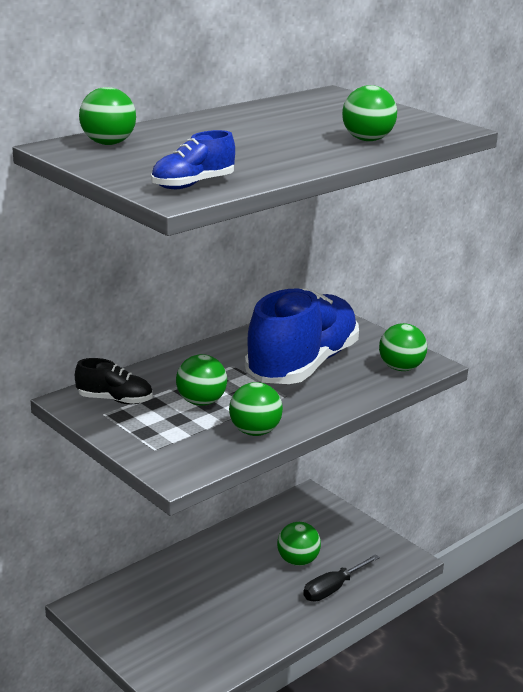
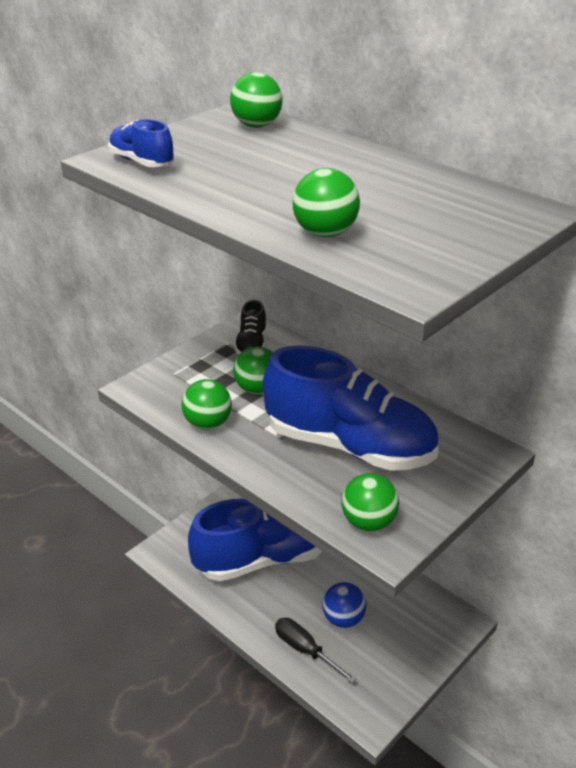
camera: 85 degrees right, 10 degrees up
green ball [277,522,321,566] -> blue ball [322,582,367,628]
none -> blue shoe [188,499,323,581]

